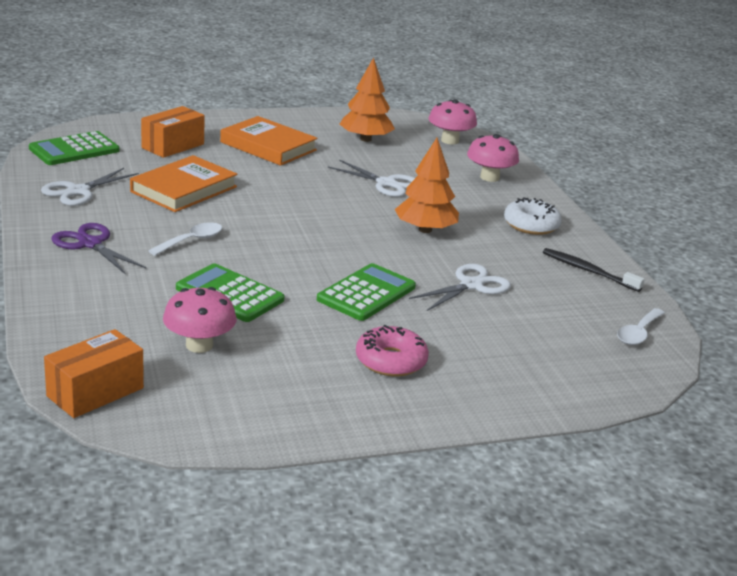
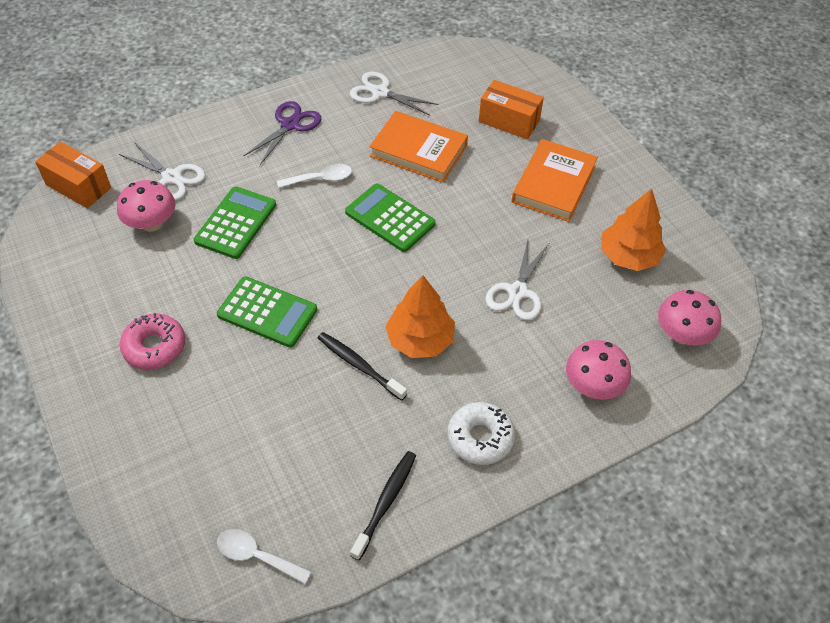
camera: 80 degrees right, 25 degrees up
green calculator [29,131,119,165] -> green calculator moved to [345,184,436,252]
white spoon [148,222,222,256] -> white spoon turned 45 degrees counterclockwise [277,164,352,188]
white scissors [409,264,511,311] -> white scissors moved to [119,142,206,201]
none -> black toothbrush [318,332,407,401]

